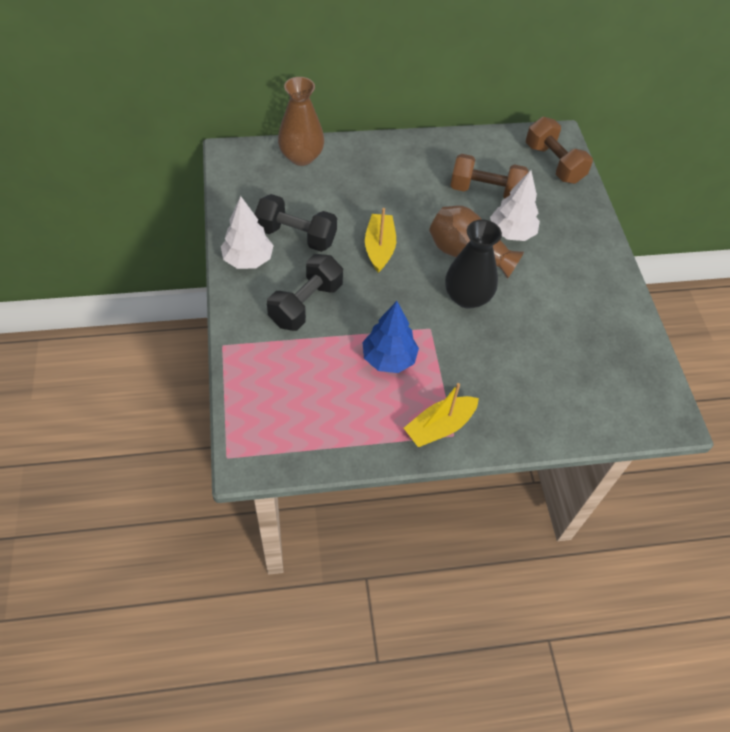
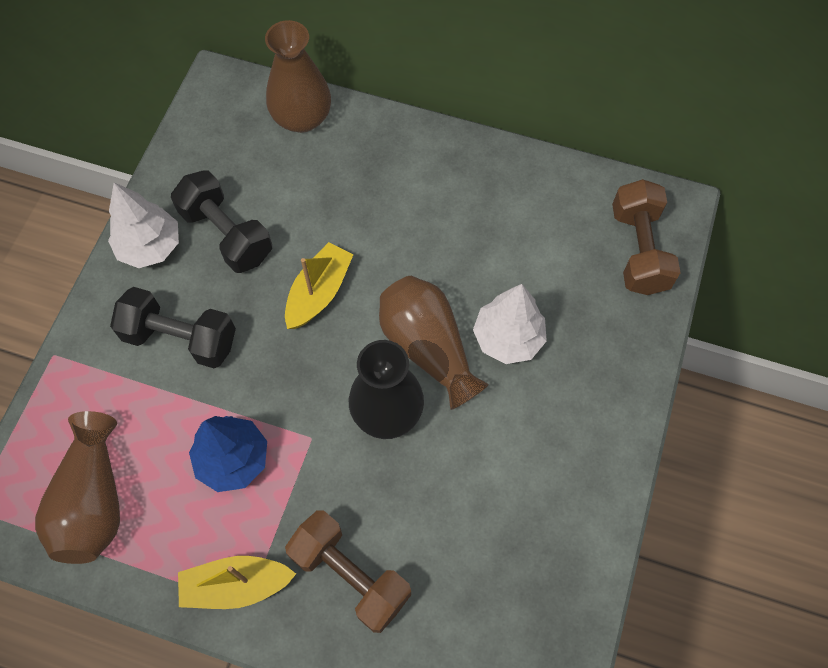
camera: 30 degrees right, 10 degrees up
black dumbbell [267,254,343,331] -> black dumbbell turned 45 degrees clockwise [110,287,236,368]
brown dumbbell [450,154,529,198] -> brown dumbbell moved to [285,510,411,633]
none -> brown vase [35,411,120,564]

